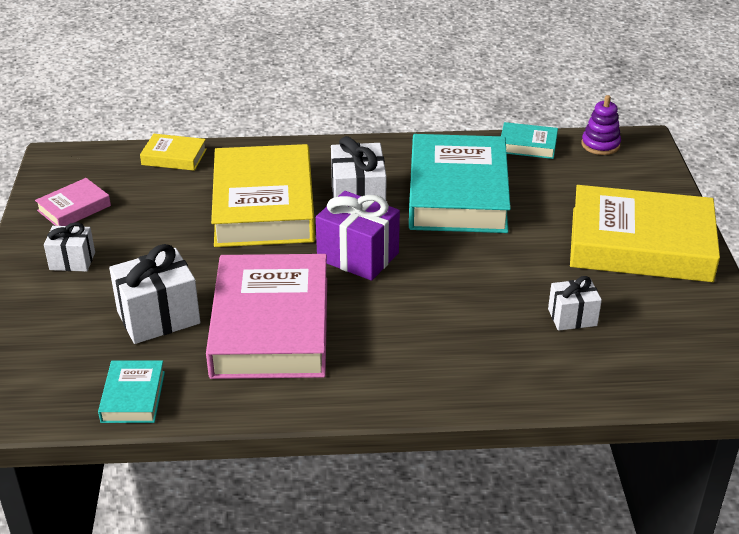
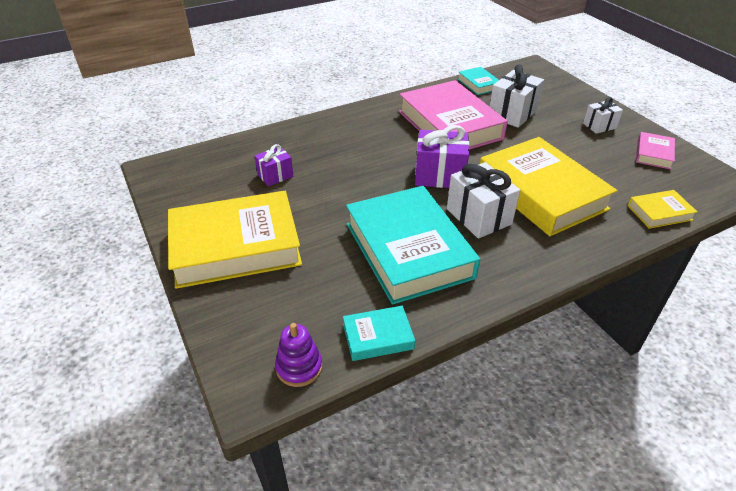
camera: 155 degrees right, 5 degrees up
white gift [548,276,602,331] -> purple gift [254,144,293,186]

